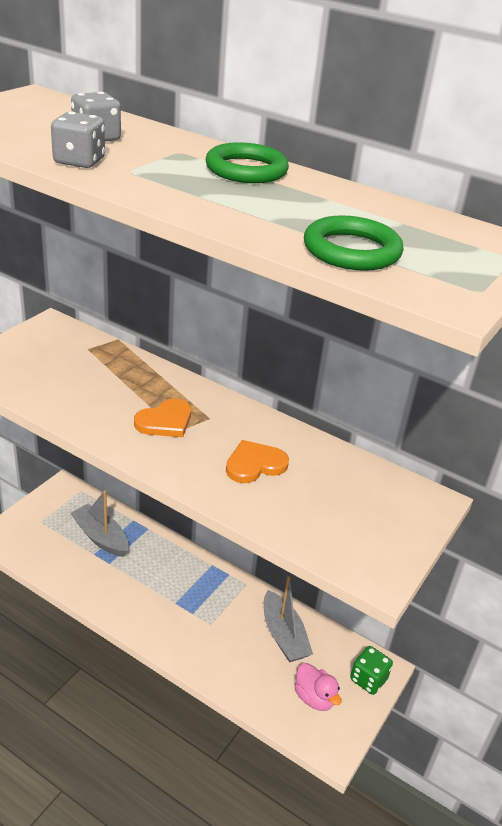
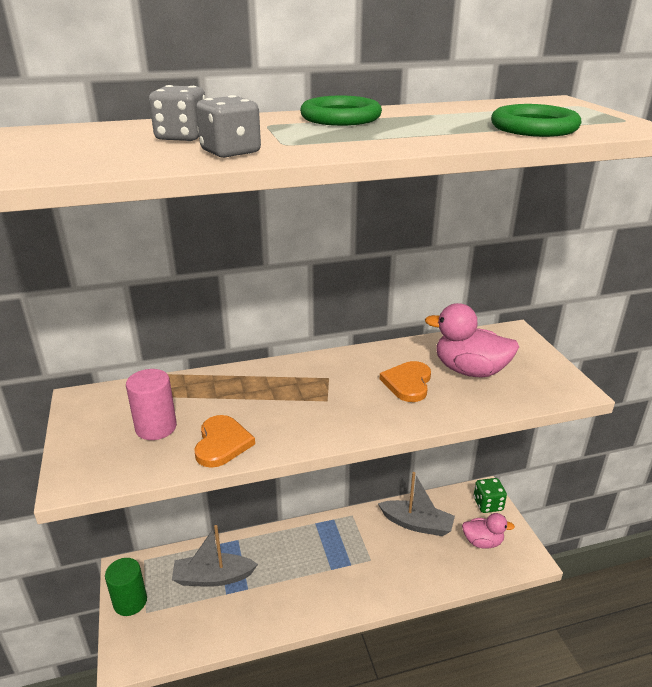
camera: 45 degrees left, 5 degrees down
orange heart [134,399,191,437] -> orange heart moved to [195,415,255,468]
none -> green cylinder [105,558,147,616]
none -> pink cylinder [126,369,177,440]
none -> pink duck [425,303,519,377]

